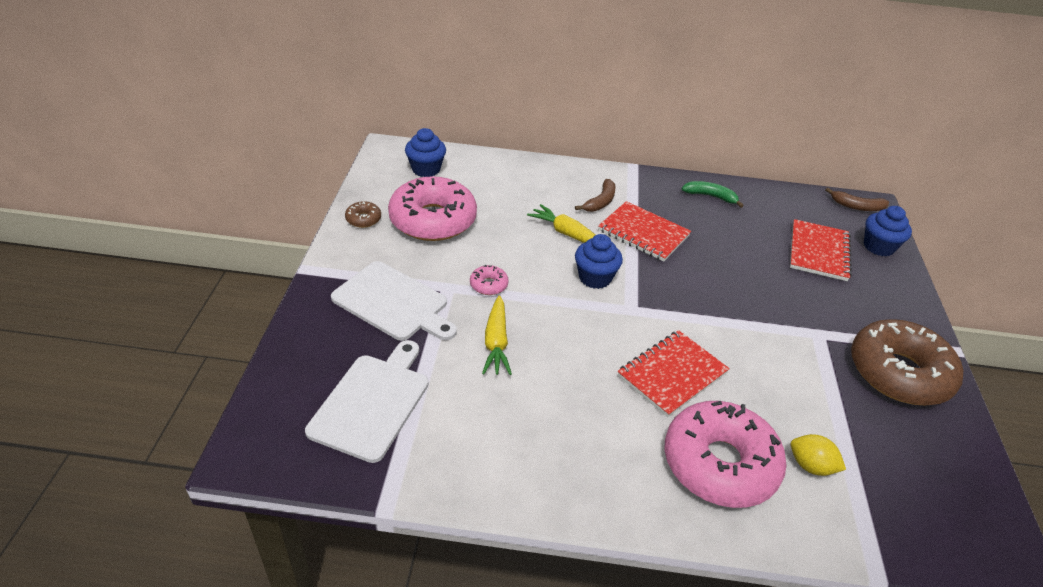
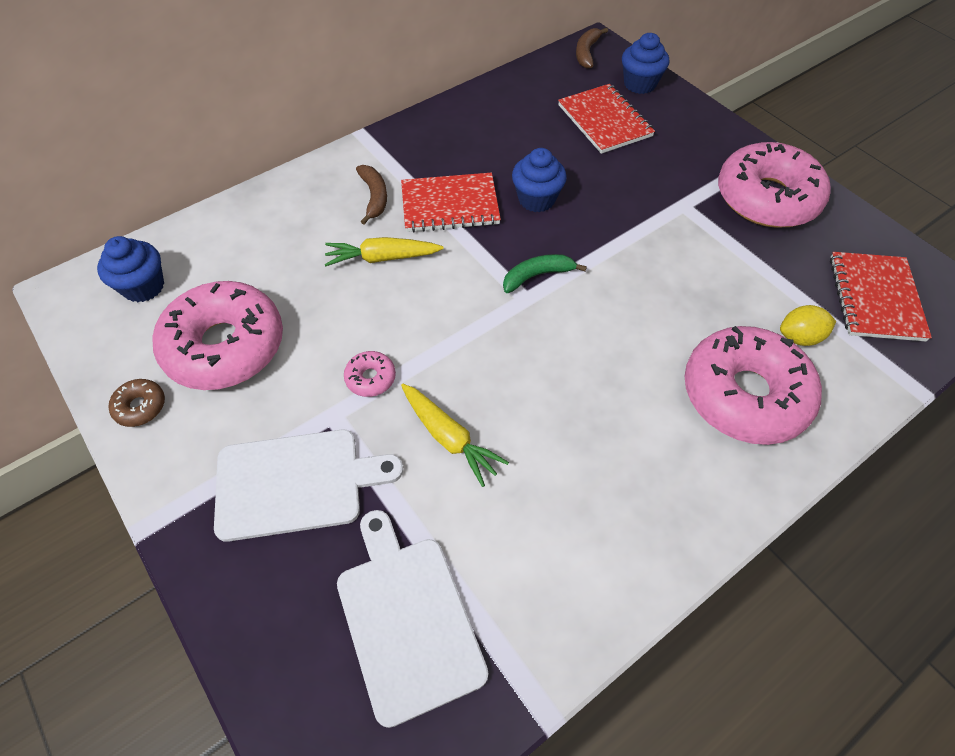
camera: 40 degrees left, 15 degrees up
blue cupcake [575,234,623,289] -> blue cupcake moved to [512,148,567,212]
red notebook [617,330,730,417] -> red notebook moved to [830,252,932,341]
green banana [682,181,744,208] -> green banana moved to [503,254,587,293]
brown banana [825,188,889,211] -> brown banana turned 135 degrees clockwise [576,28,608,68]
brown donut [851,319,963,405] -> pink donut [718,142,831,228]

